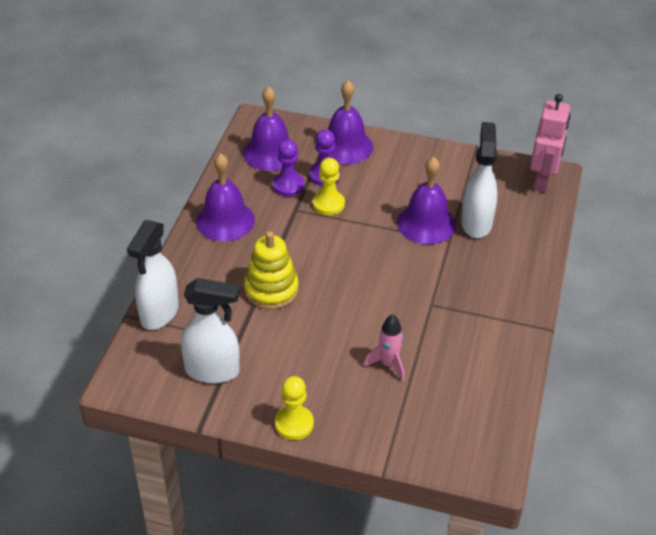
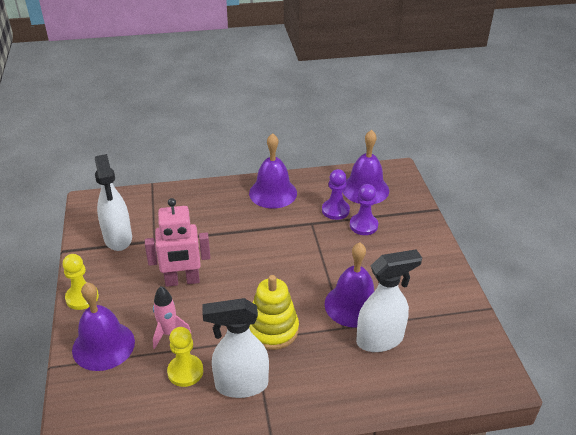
camera: 65 degrees right, 5 degrees down
white spray bottle [127,220,179,330] -> white spray bottle moved to [203,298,269,398]
yellow stacking toy [244,231,298,309] -> yellow stacking toy moved to [249,275,299,350]
yellow pawn [313,158,345,215] -> yellow pawn moved to [167,327,203,387]
purple bell [328,80,373,164] -> purple bell moved to [72,282,135,371]
pink robot [530,94,570,192] -> pink robot moved to [145,198,210,287]

